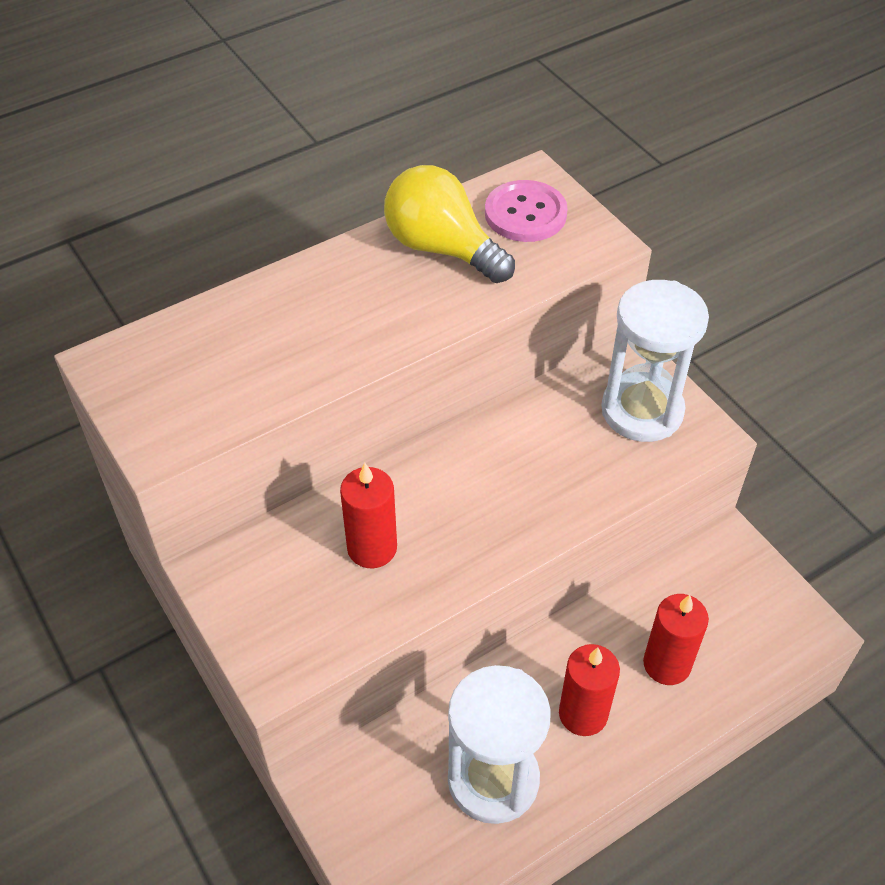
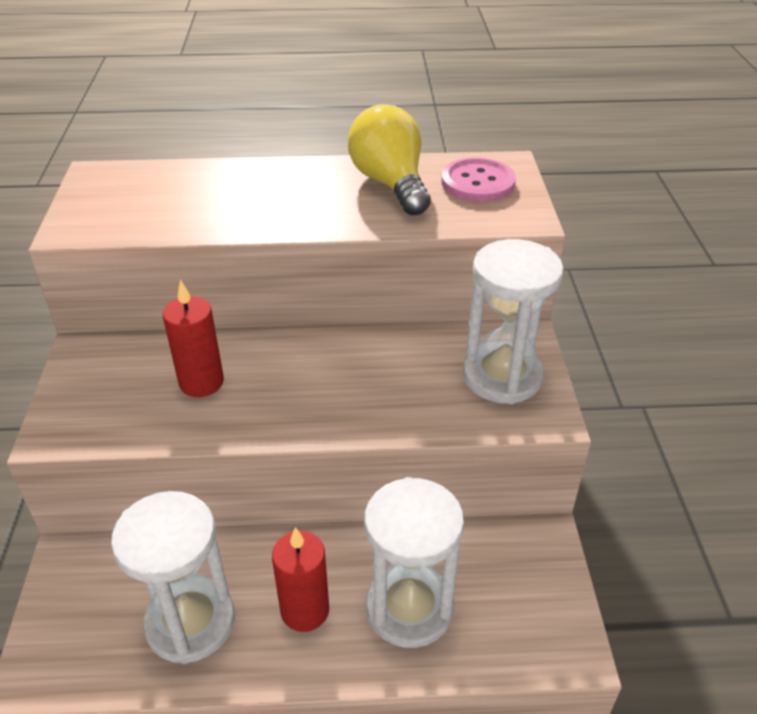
camera: 30 degrees right, 10 degrees down
red candle [643,594,709,685] -> white hourglass [364,477,464,648]

